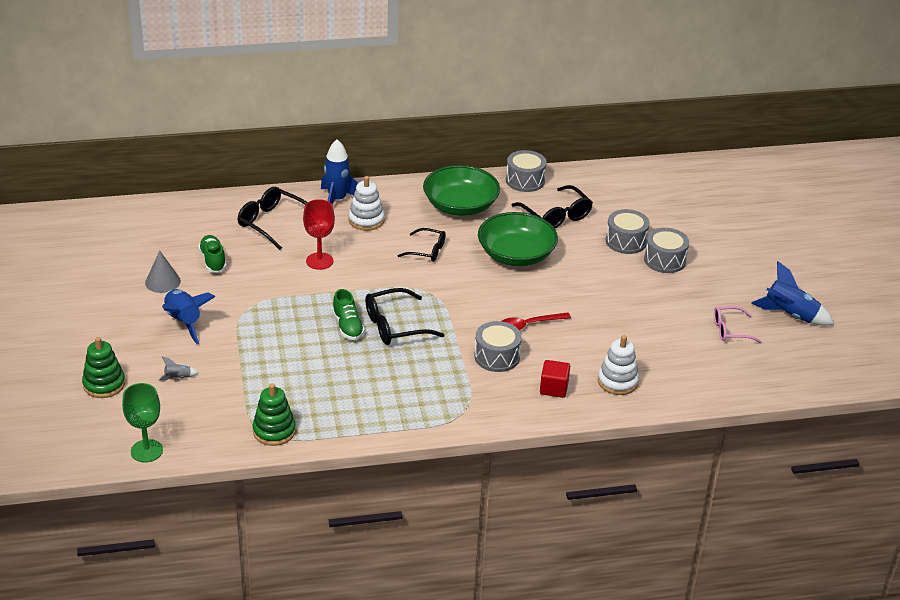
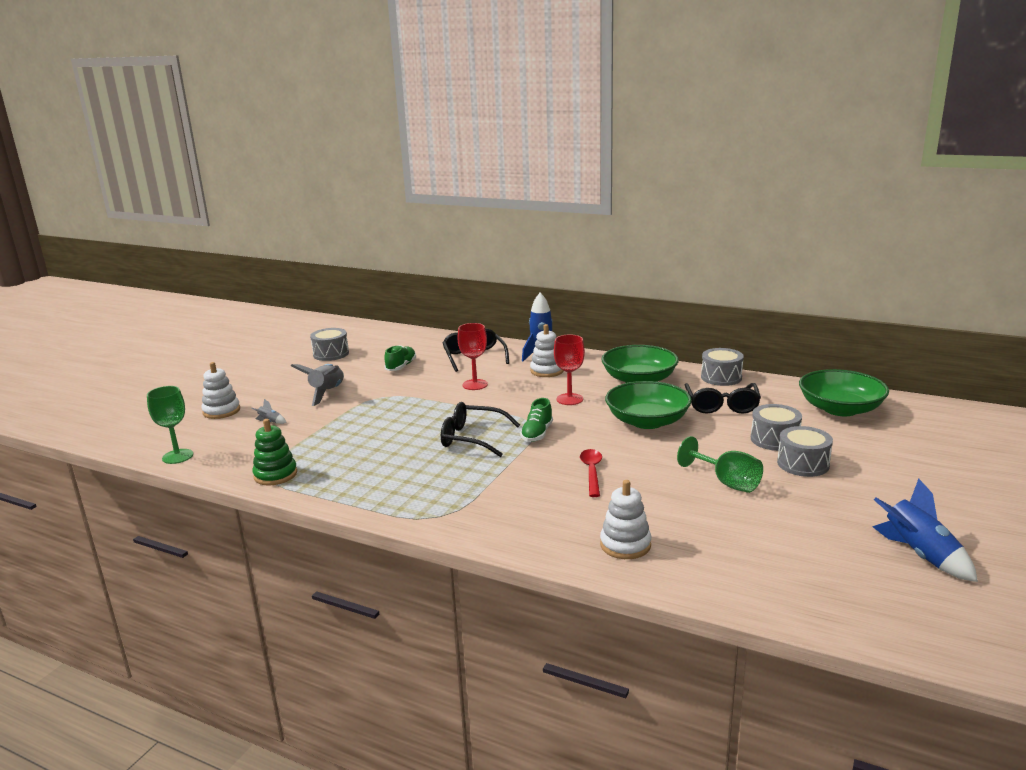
camera: 40 degrees right, 15 degrees down
green stacking toy [82,337,125,398] -> white stacking toy [201,362,240,419]
grey cone [145,250,181,293] -> none
blue rocket [162,289,215,344] -> grey rocket [291,364,344,406]
green shoe [332,289,365,340] -> green shoe moved to [520,398,553,442]
black glasses [397,228,446,262] -> red goblet [554,334,585,405]
grey drum [474,321,522,372] -> grey drum moved to [310,328,349,361]
red spoon [502,312,571,330] -> red spoon turned 75 degrees clockwise [580,449,602,497]
red cube [540,360,570,398] -> none
pink glasses [714,306,762,343] -> none
none -> green goblet [677,436,763,493]
none -> green bowl [799,369,889,416]

